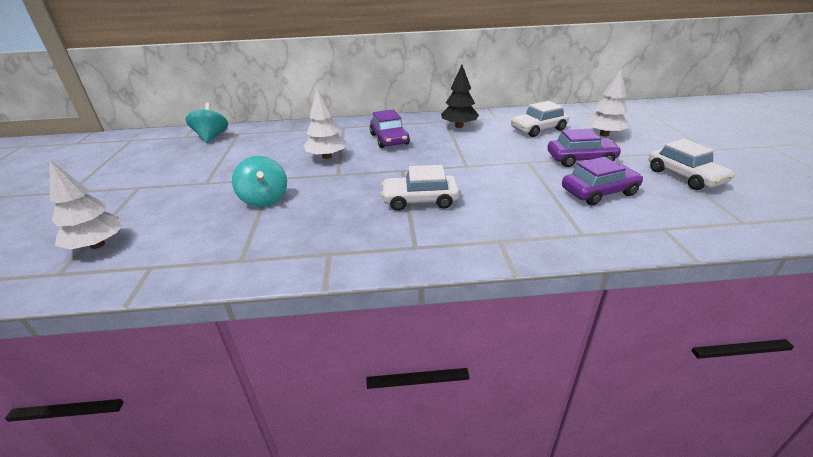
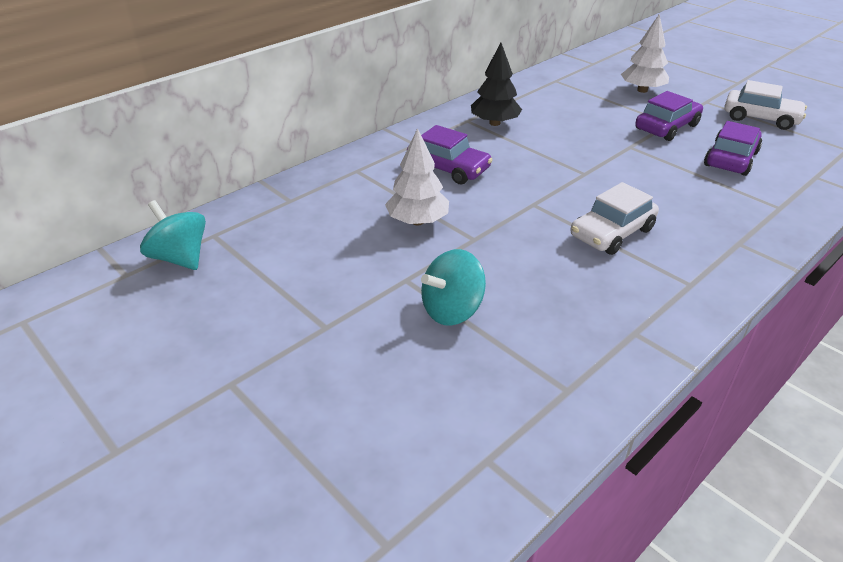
camera: 40 degrees left, 5 degrees up
white tree [50,160,124,250] -> none
turquoise spinning top [232,156,287,207] -> turquoise spinning top turned 120 degrees clockwise [421,249,486,326]
white car [511,101,569,137] -> none

